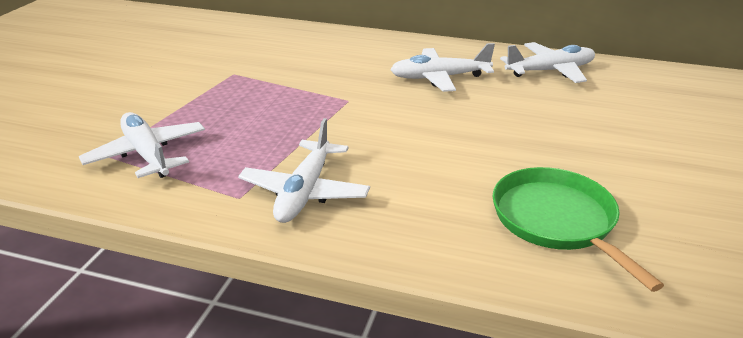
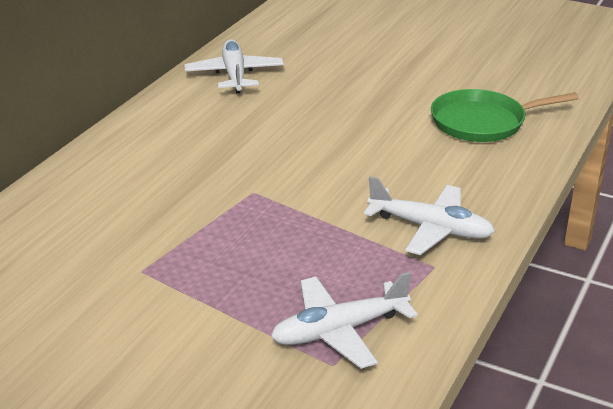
camera: 80 degrees left, 0 degrees up
white plane [390,43,495,92] -> none

